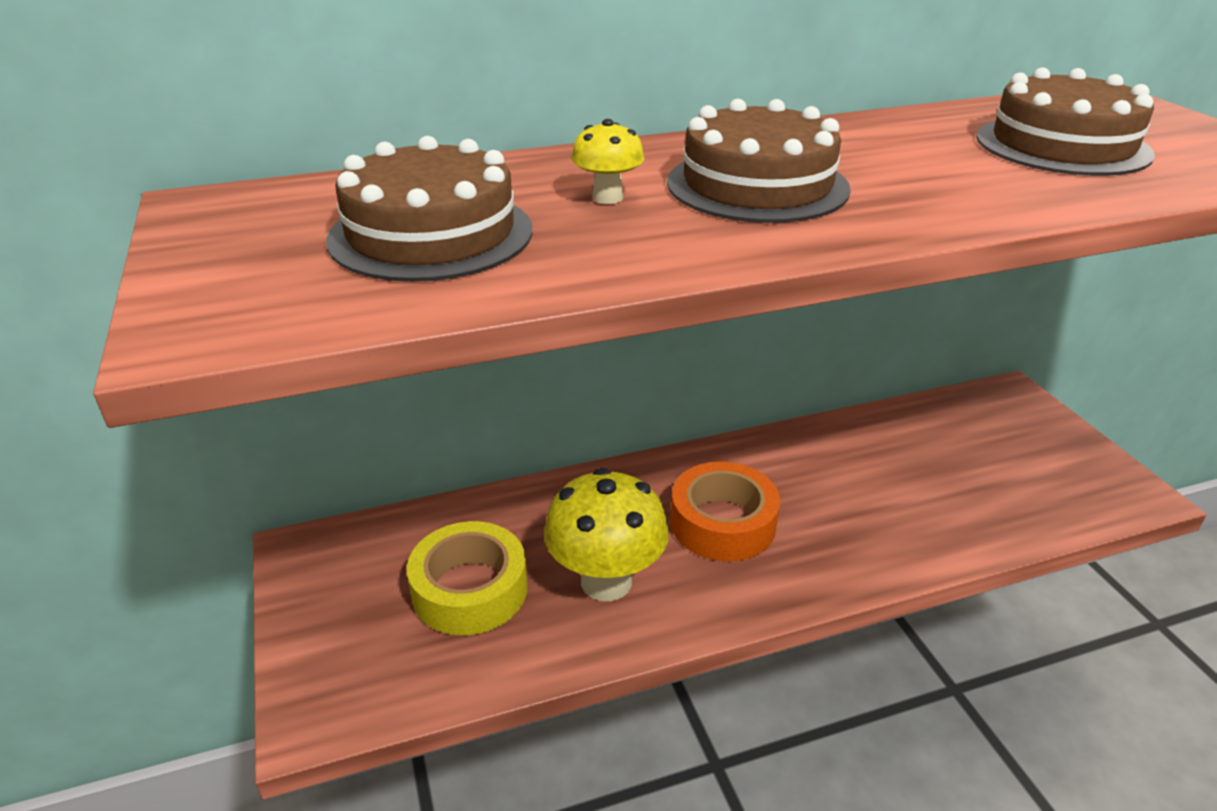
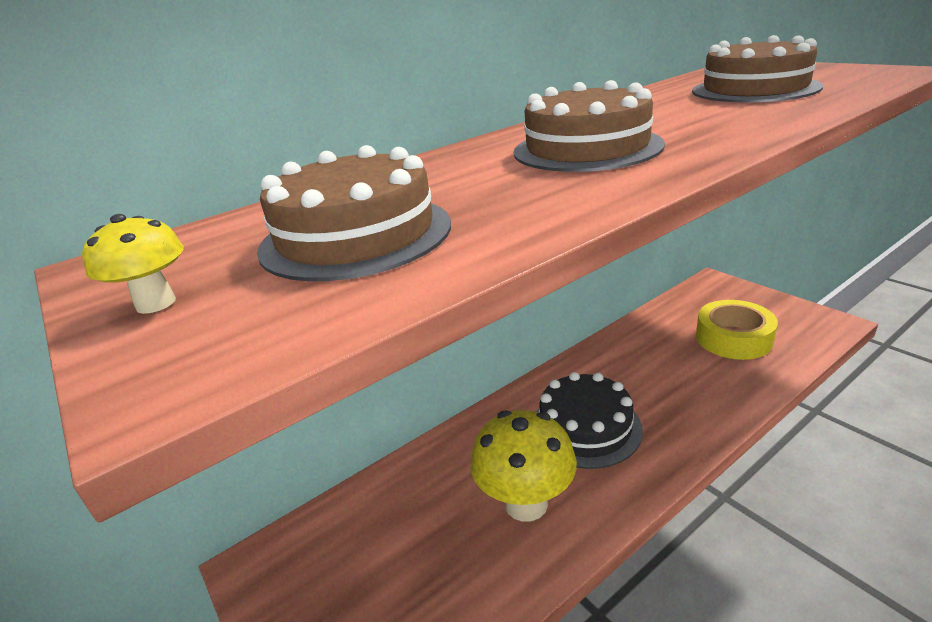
camera: 15 degrees left, 5 degrees down
yellow tape [407,521,528,635] -> yellow tape moved to [696,300,778,360]
yellow mushroom [571,119,645,204] -> yellow mushroom moved to [82,214,184,314]
orange tape [671,462,780,562] -> black cake [536,372,643,469]

